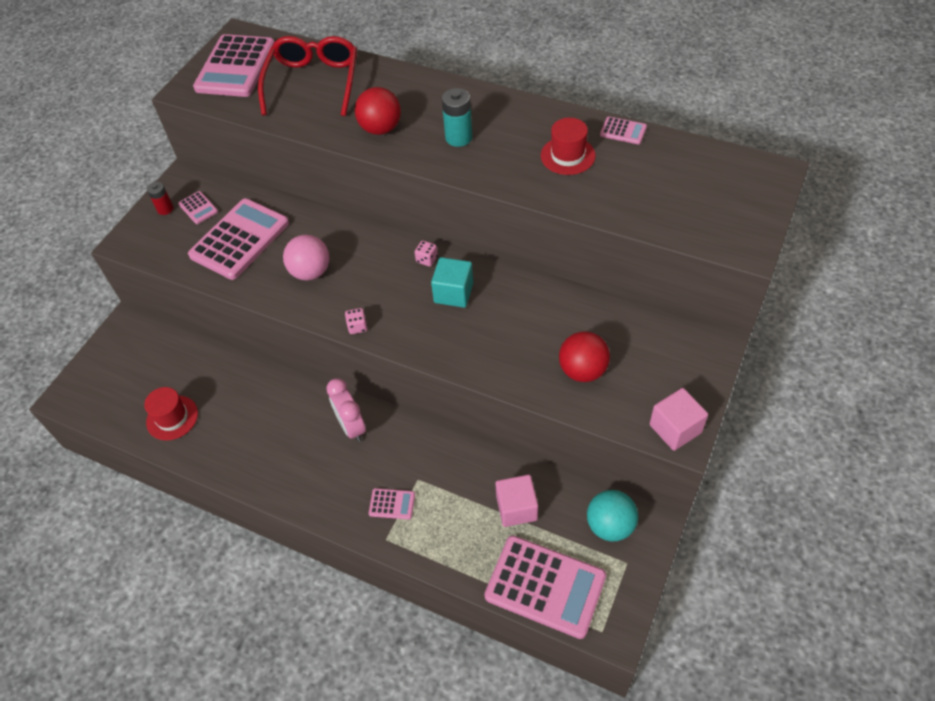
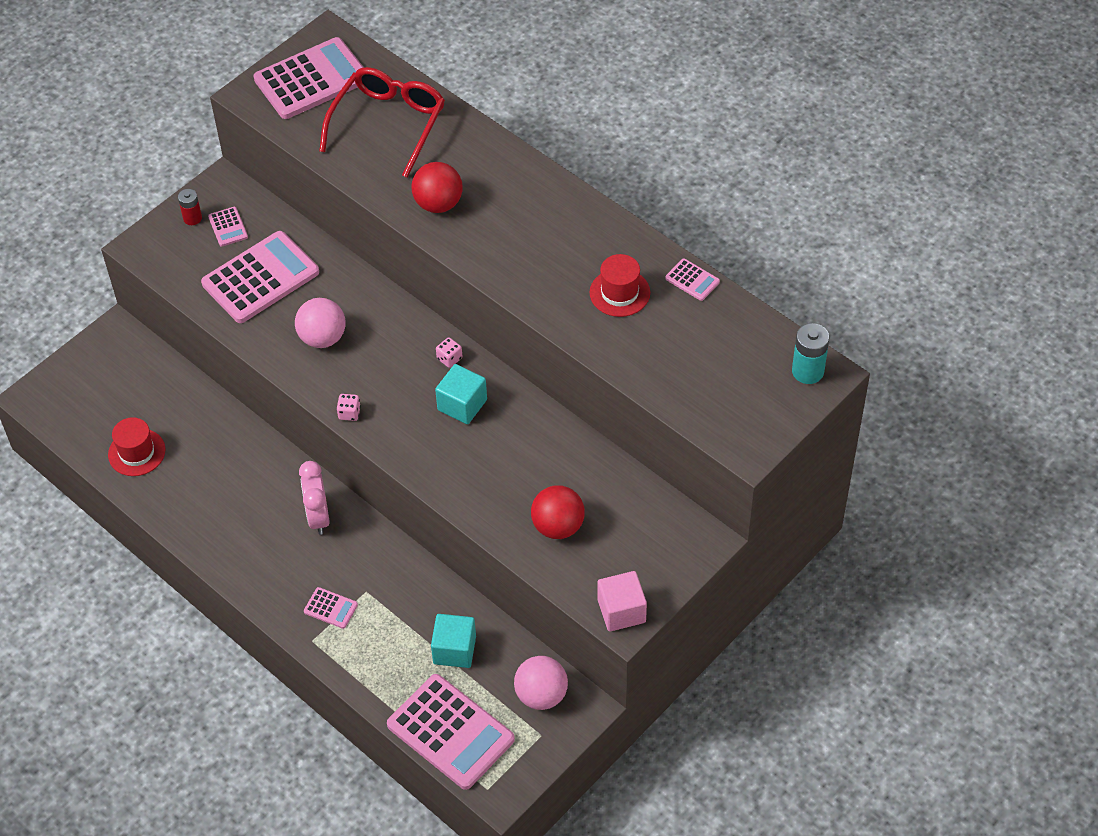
camera: 15 degrees right, 0 degrees up
pink calculator [193,34,275,97] -> pink calculator turned 150 degrees counterclockwise [254,37,364,119]
turquoise battery [442,88,473,147] -> turquoise battery moved to [792,323,829,384]
pink cube [495,475,538,527] -> turquoise cube [431,614,476,668]
turquoise ball [587,490,638,541] -> pink ball [514,656,568,710]

